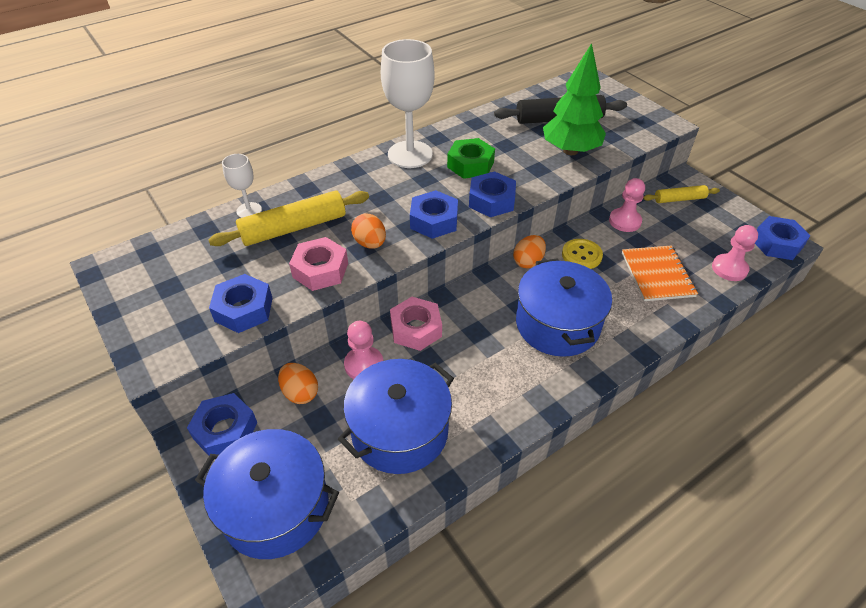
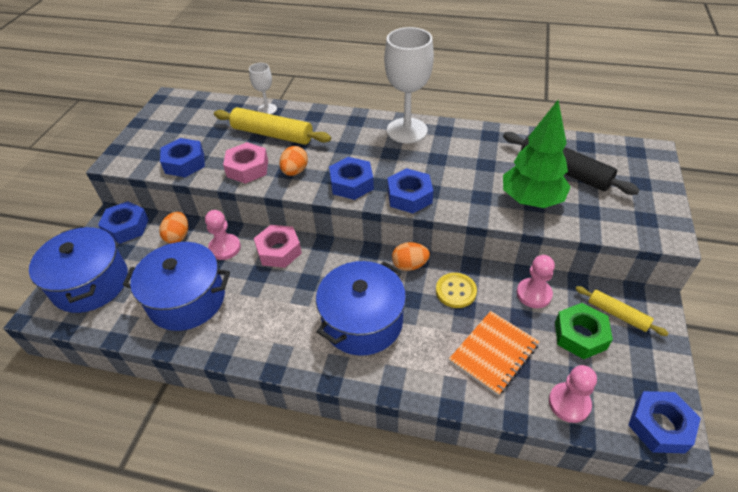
camera: 50 degrees right, 0 degrees up
green nut [447,138,495,179] -> green nut moved to [555,303,613,359]

